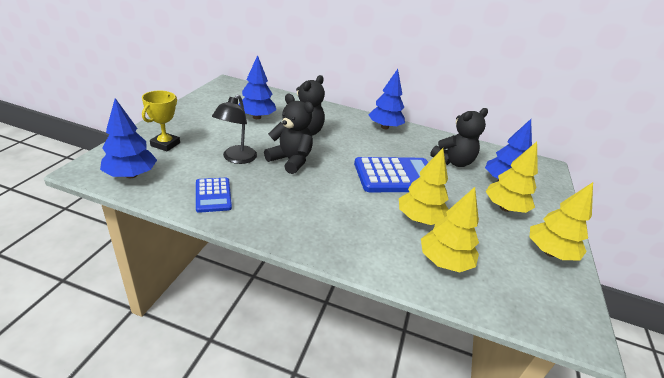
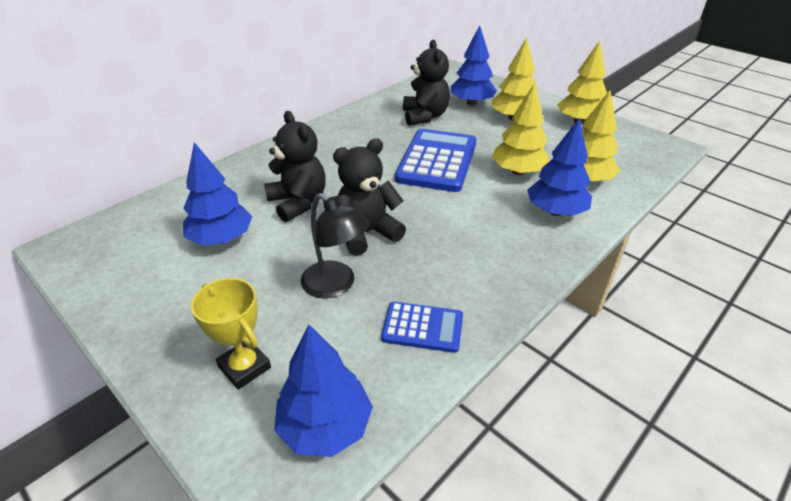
camera: 60 degrees left, 5 degrees up
blue tree [368,69,405,129] -> blue tree moved to [527,118,592,216]

